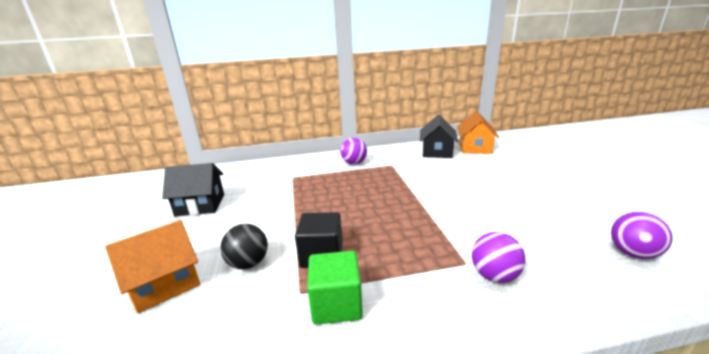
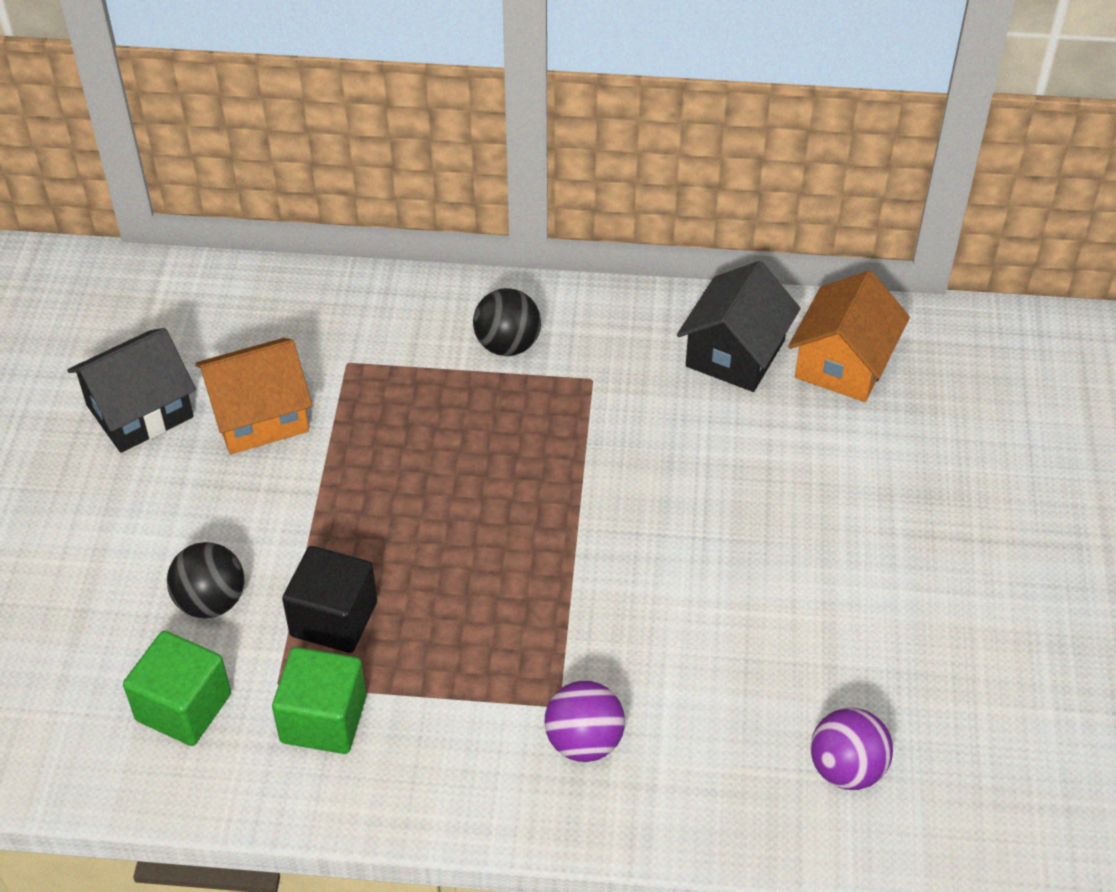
camera: 15 degrees right, 25 degrees up
orange house [105,220,200,313] -> orange house moved to [195,338,313,454]
black house [162,163,224,216] -> black house turned 45 degrees counterclockwise [67,328,196,453]
purple ball [340,138,367,165] -> black ball [473,288,541,356]
none -> green cube [123,631,231,746]

